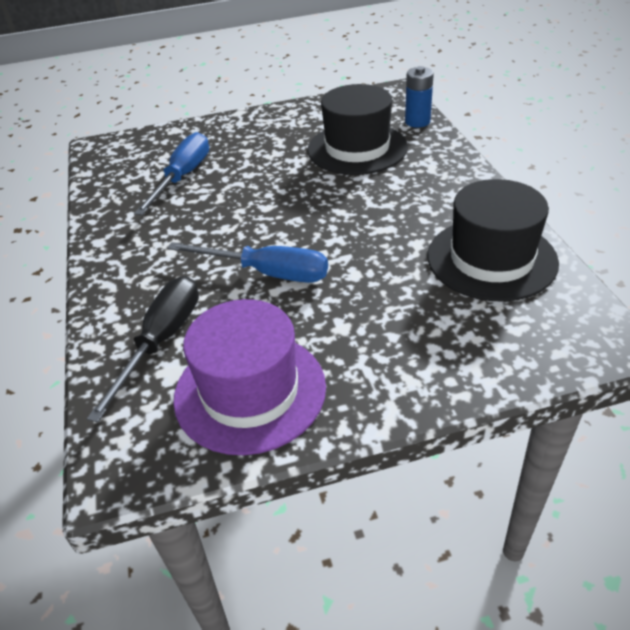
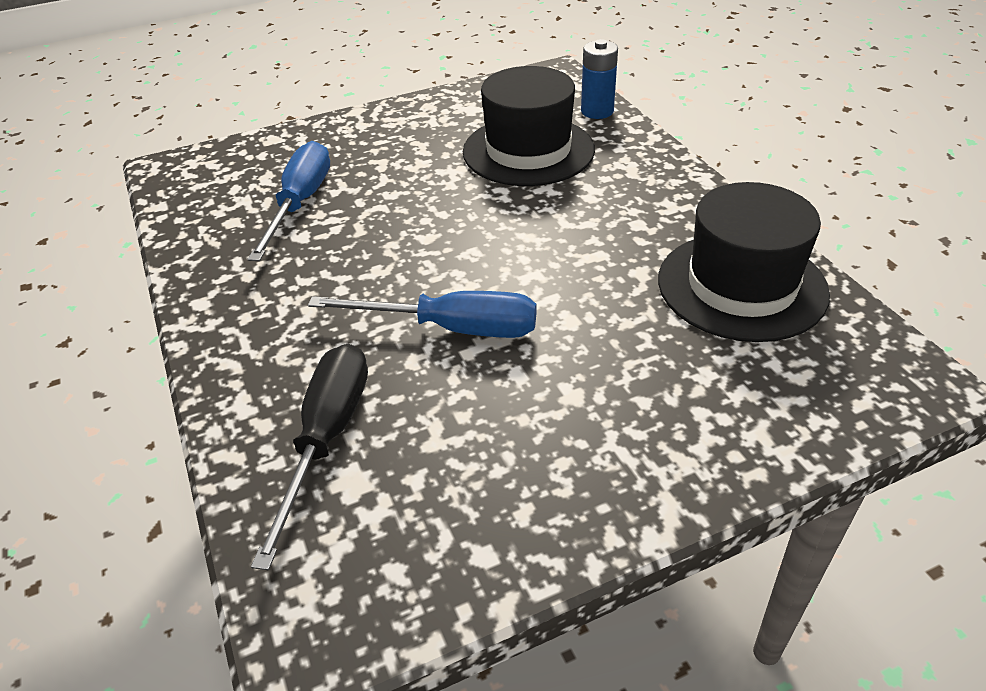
camera: 10 degrees left, 0 degrees up
purple hat [173,299,326,455] -> none

